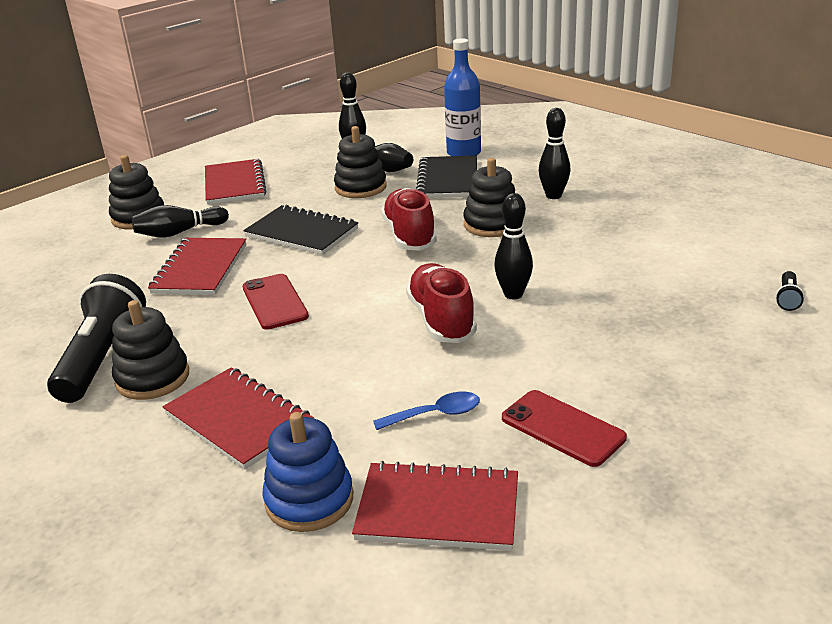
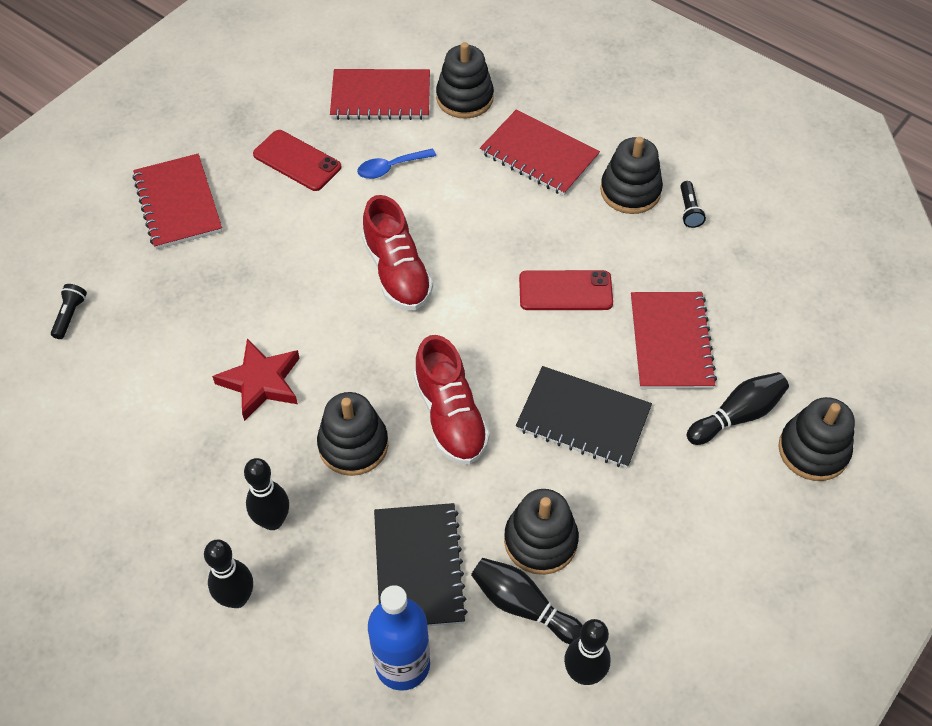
camera: 170 degrees right, 25 degrees up
black flashlight [47,274,146,403] -> black flashlight [680,181,706,228], size x0.41
red notebook [205,159,267,205] -> red notebook moved to [133,154,222,250]
red phone [243,274,309,330] -> red phone turned 60 degrees counterclockwise [519,270,613,310]
blue stacking toy [262,412,353,532] -> black stacking toy [436,42,494,119]
black bowling pin [494,193,533,299] -> black bowling pin moved to [204,539,253,608]
none -> red star [212,339,300,421]

